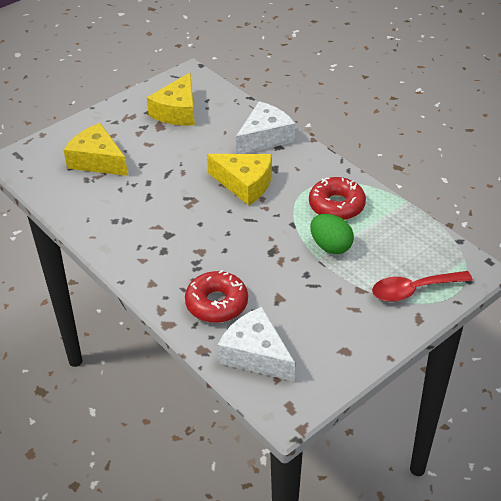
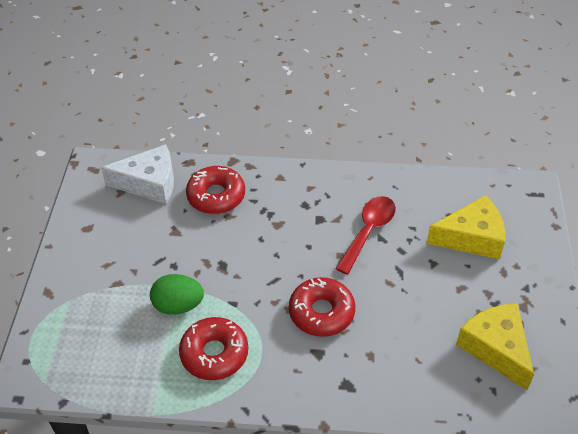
camera: 135 degrees right, 5 degrees up
yellow cheese [207,154,272,206] -> red donut [289,277,355,337]
white cheese [236,101,295,154] -> none
red spoon [372,271,473,302] -> red spoon moved to [335,196,396,275]

